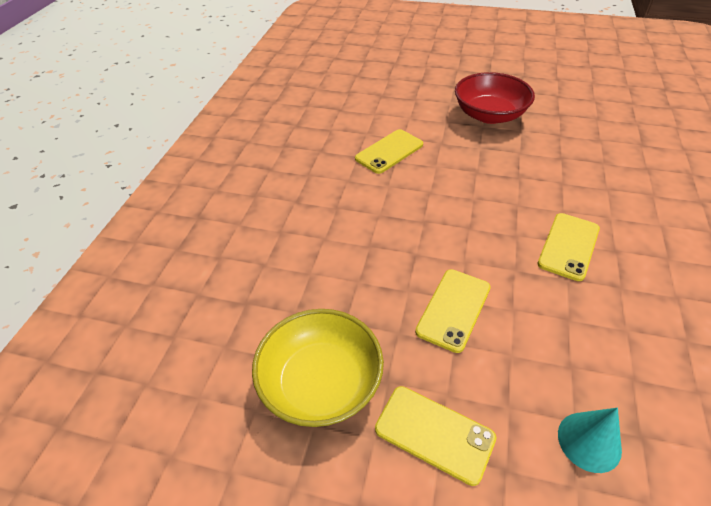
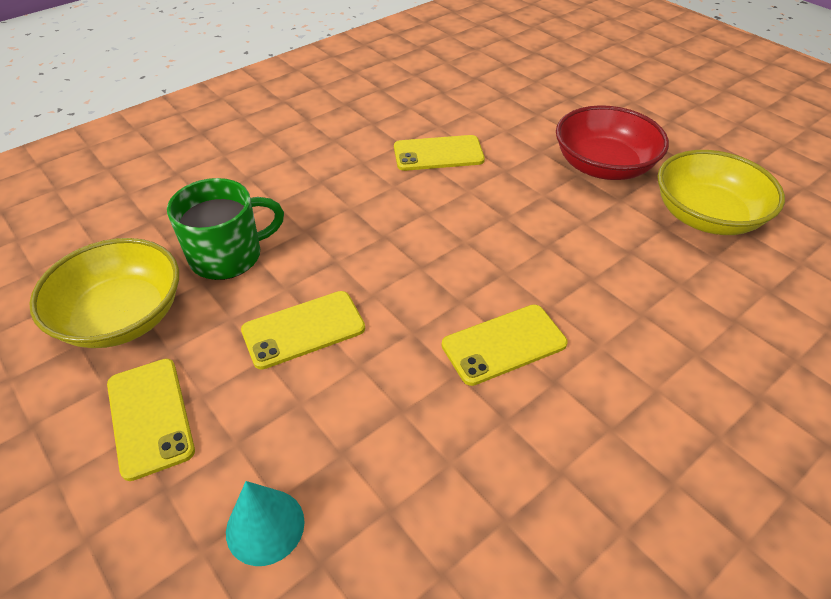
camera: 35 degrees right, 0 degrees up
none -> green mug [167,178,284,280]
none -> yellow bowl [657,150,785,235]

